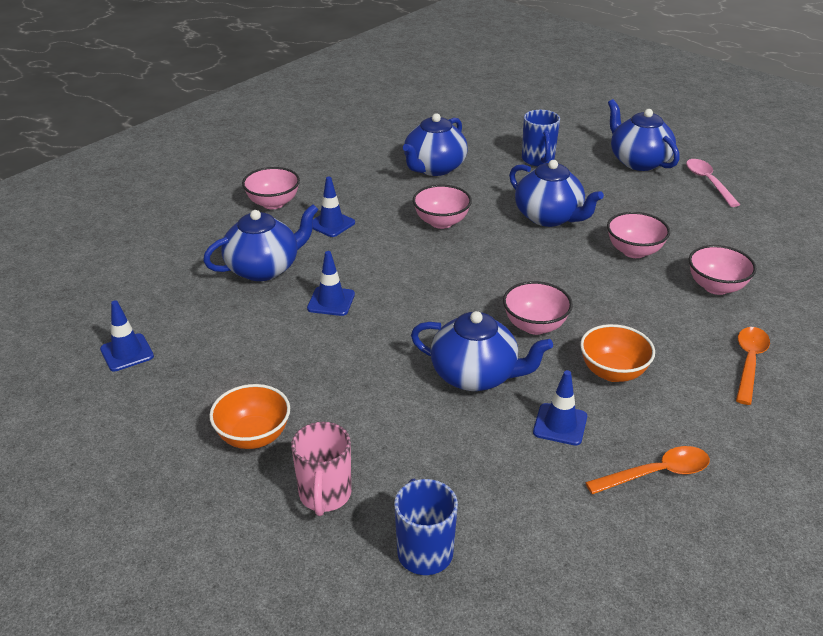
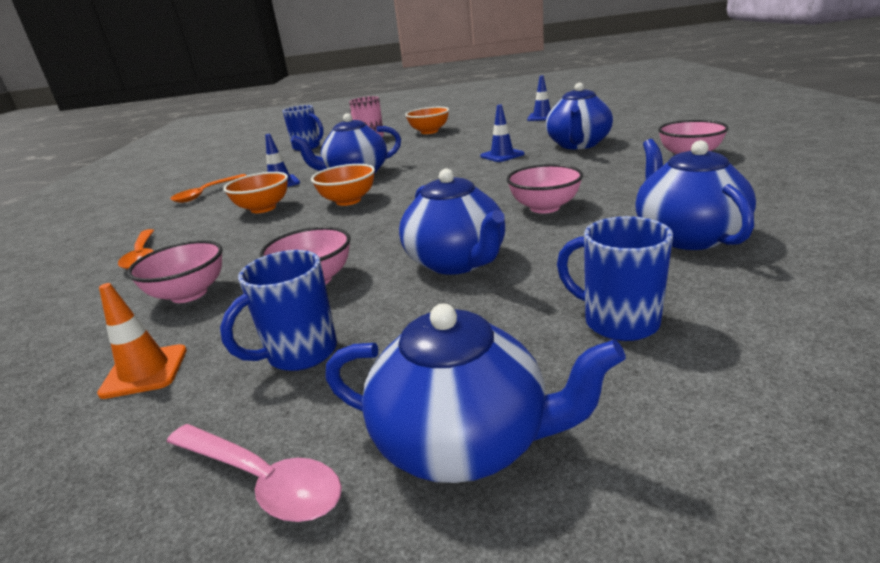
camera: 140 degrees right, 10 degrees down
blue traffic cone [312,177,355,237] -> none
pink bowl [503,281,573,335] -> orange bowl [311,164,375,206]
blue teapot [509,160,604,227] -> blue teapot turned 120 degrees counterclockwise [399,169,505,275]
none -> orange traffic cone [97,283,187,399]
none -> blue mug [220,250,337,371]

